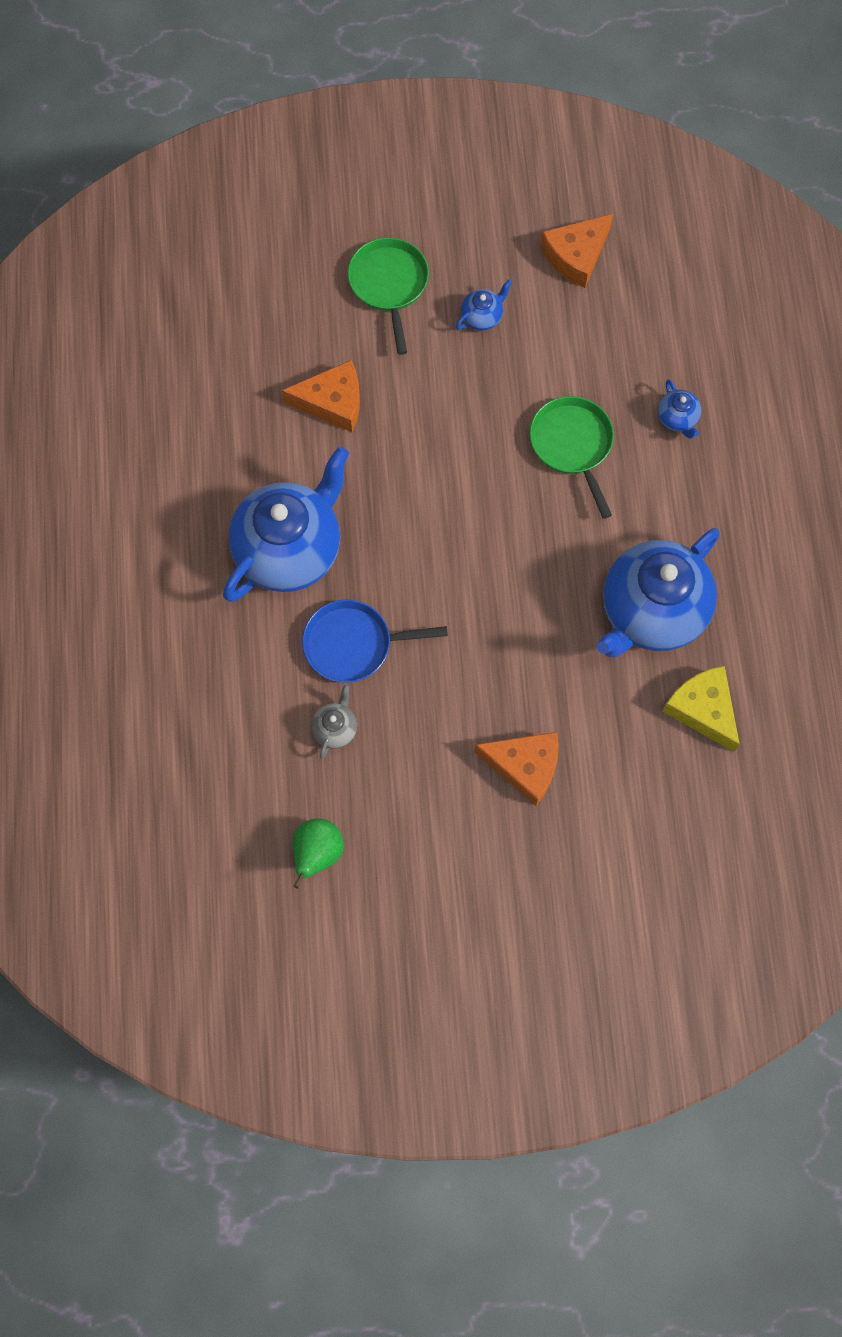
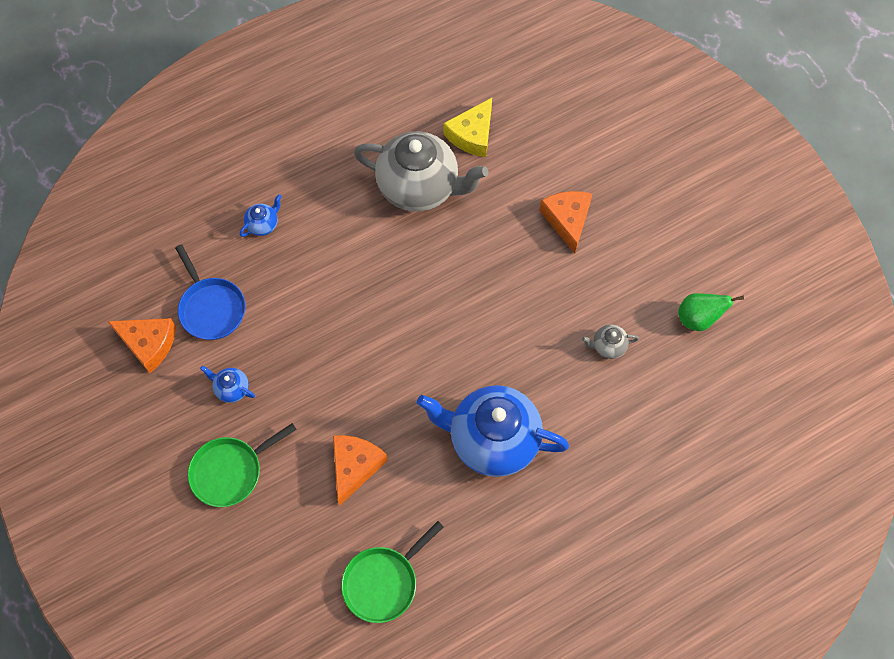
camera: 115 degrees left, 5 degrees down
orange cheese [282,360,360,432] -> orange cheese turned 45 degrees clockwise [333,435,388,505]
blue pan [302,600,448,683] -> blue pan moved to [175,244,245,340]
green pan [530,396,614,519] -> green pan moved to [341,521,444,623]
blue teapot [596,528,720,657] -> grey teapot [354,131,489,212]

